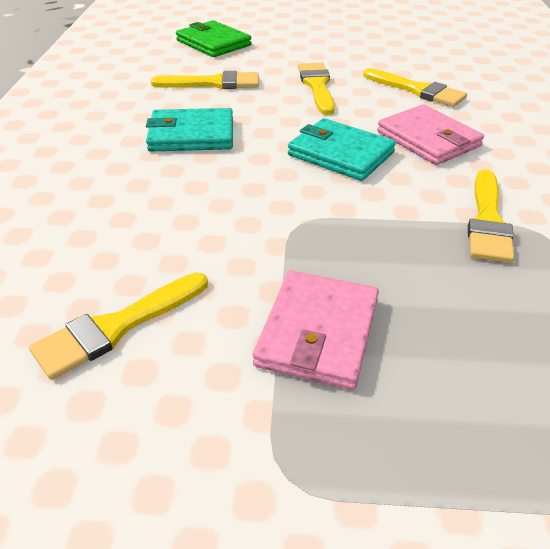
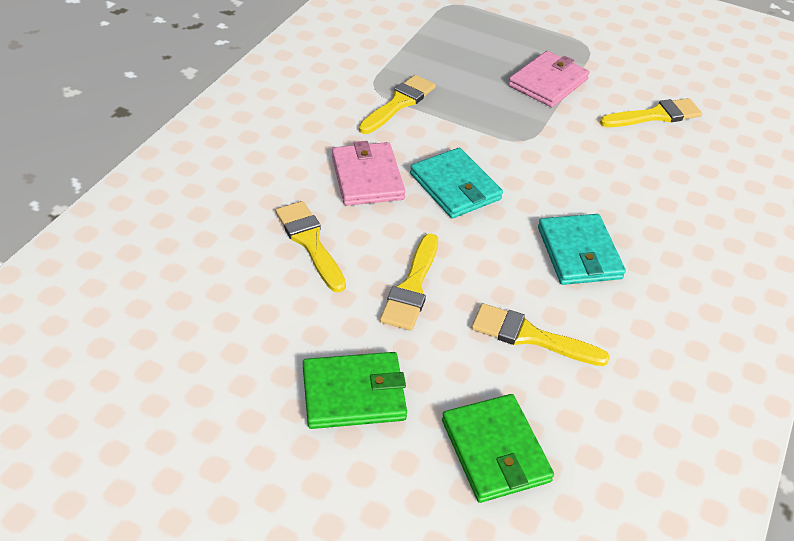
camera: 160 degrees left, 5 degrees up
turquoise wallet [146,108,233,152] -> turquoise wallet turned 60 degrees clockwise [538,214,626,285]
none -> green wallet [303,352,407,429]

